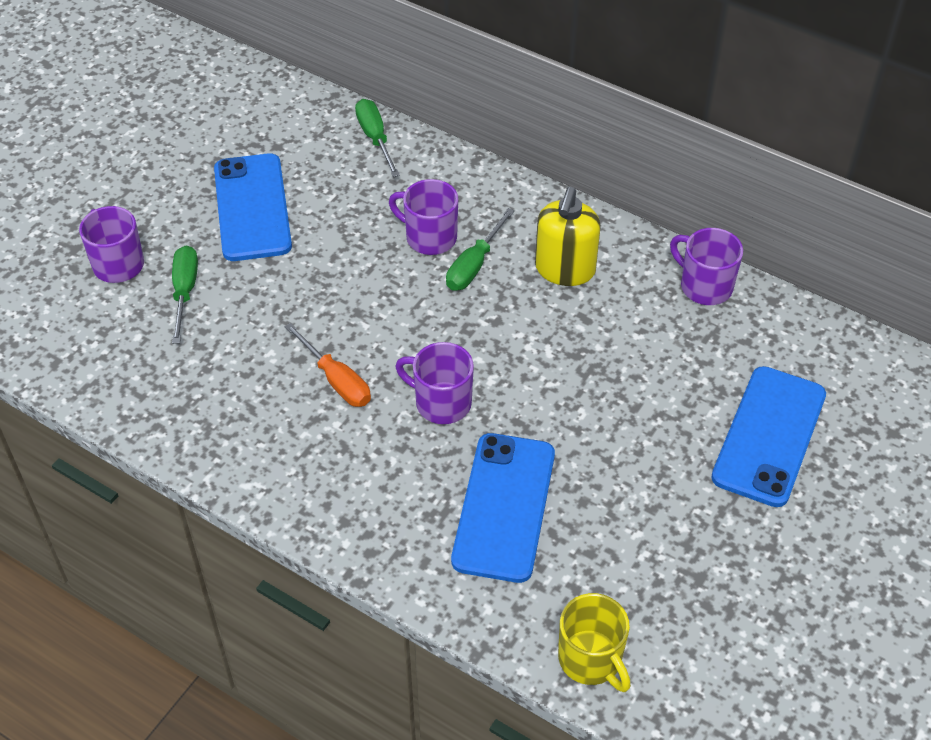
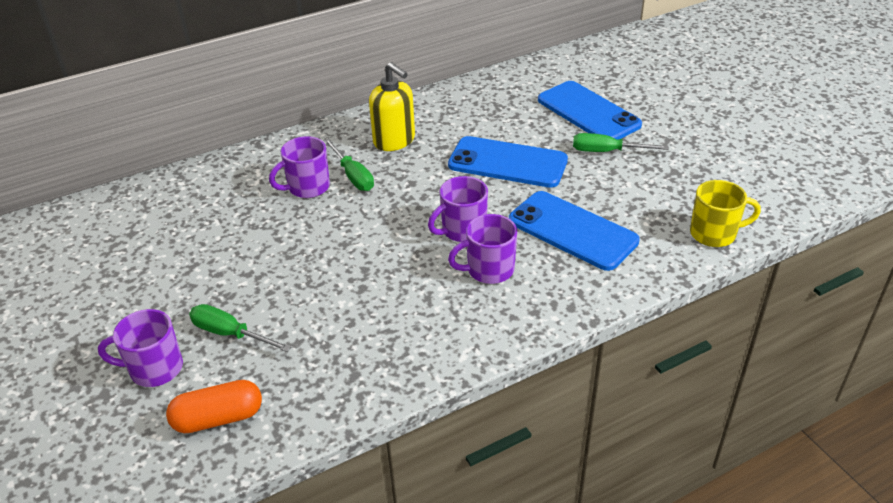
camera: 60 degrees left, 10 degrees down
blue phone [214,153,292,261] -> blue phone moved to [448,136,568,188]
orange screwdriver [284,323,371,407] -> none
green screwdriver [355,99,400,177] -> green screwdriver moved to [573,133,669,152]
purple mug [670,228,743,305] -> purple mug moved to [448,214,517,284]
none -> orange capsule [166,380,262,433]

